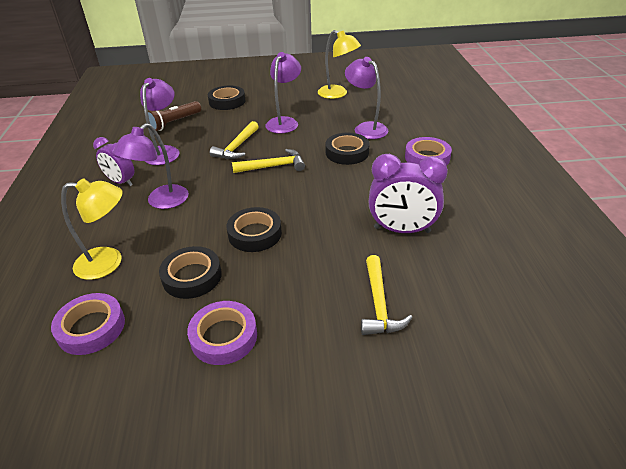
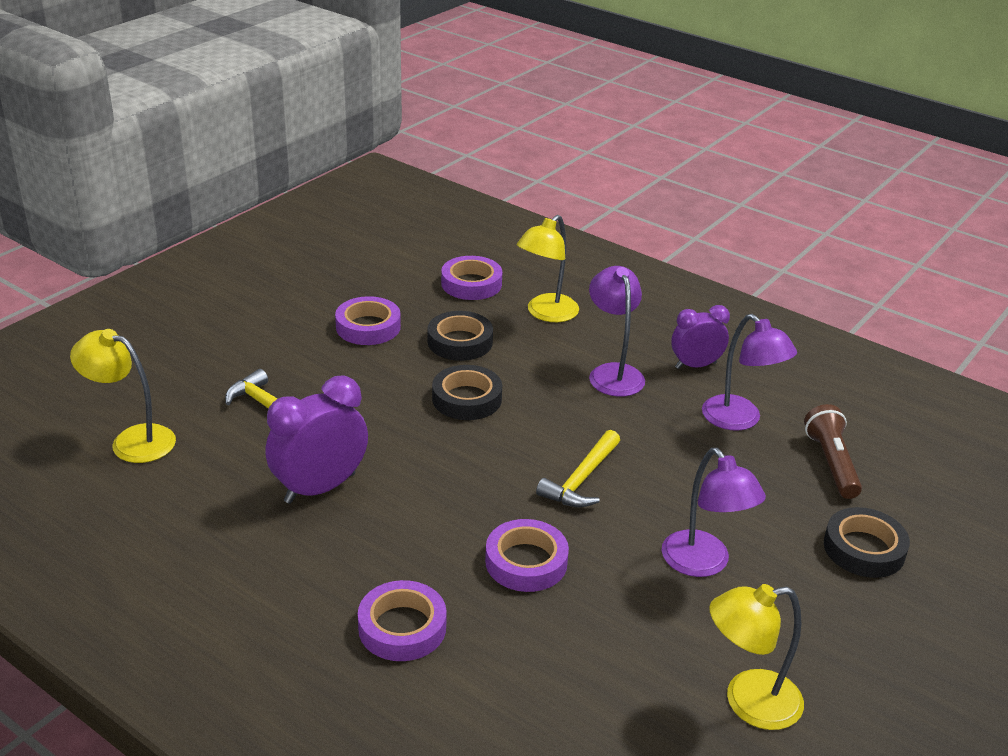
camera: 130 degrees right, 5 degrees down
yellow hammer [210,121,259,159] -> none
black tape [326,133,370,165] -> purple tape [485,519,569,592]
purple lamp [345,57,388,139] -> none
none -> yellow lamp [70,329,176,463]

